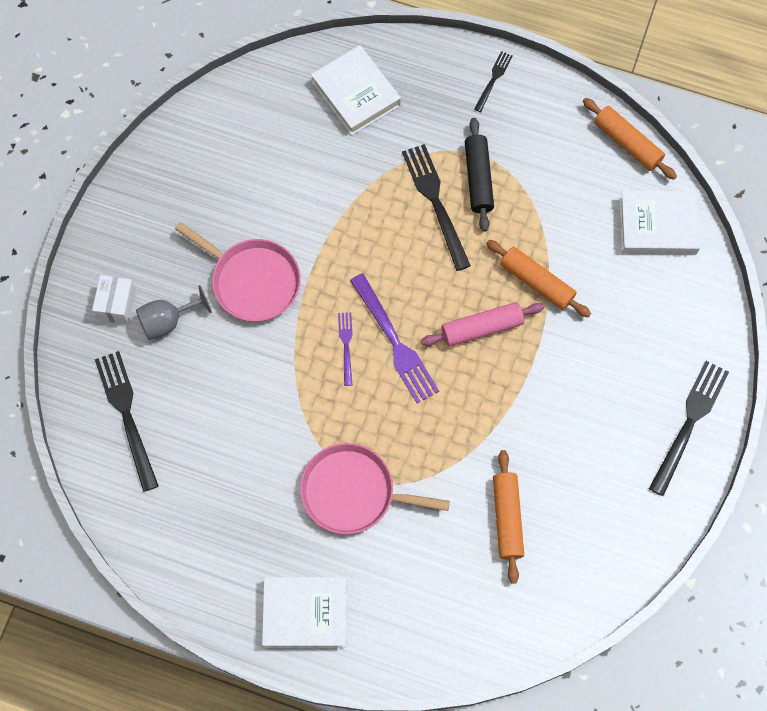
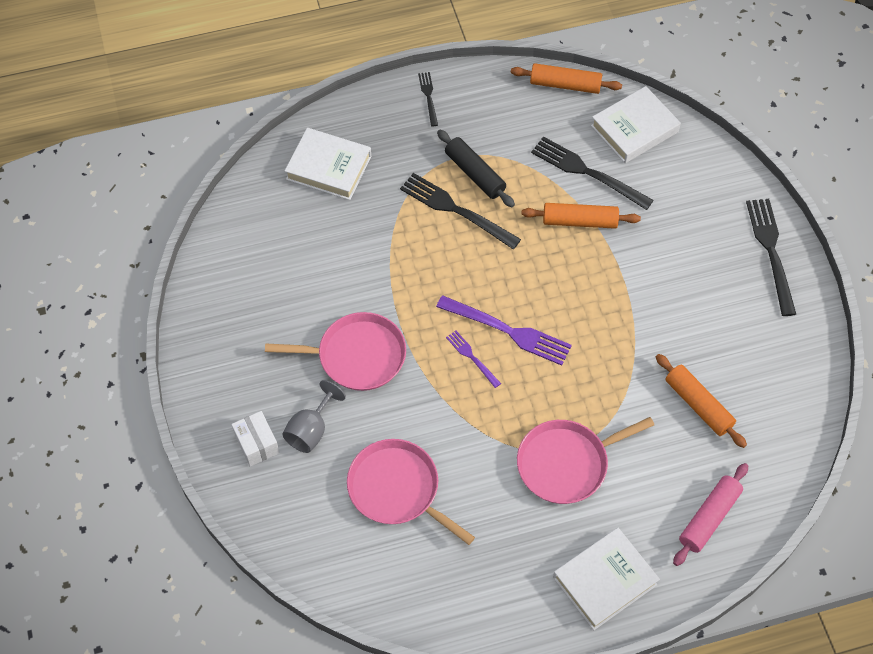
camera: 35 degrees left, 10 degrees down
black fork [95,351,159,492] -> black fork moved to [531,136,654,210]
pink rolling pin [421,302,544,347] -> pink rolling pin moved to [673,463,748,566]
none -> pink pan [347,439,475,545]

